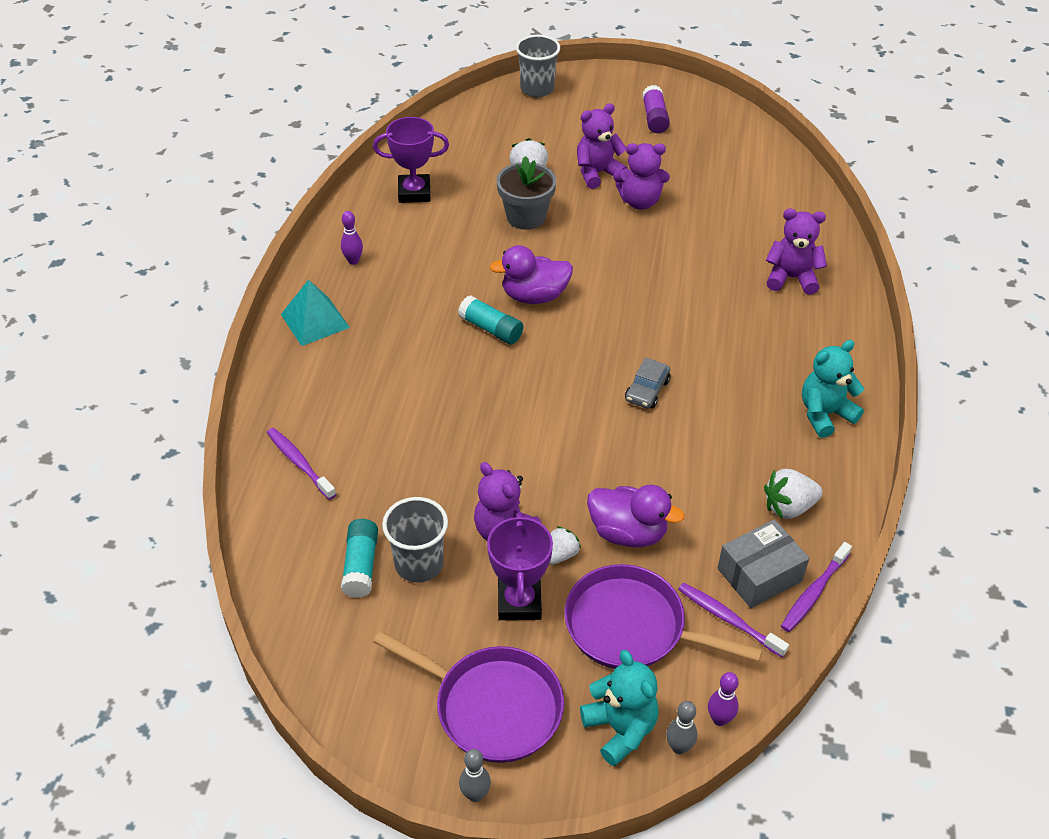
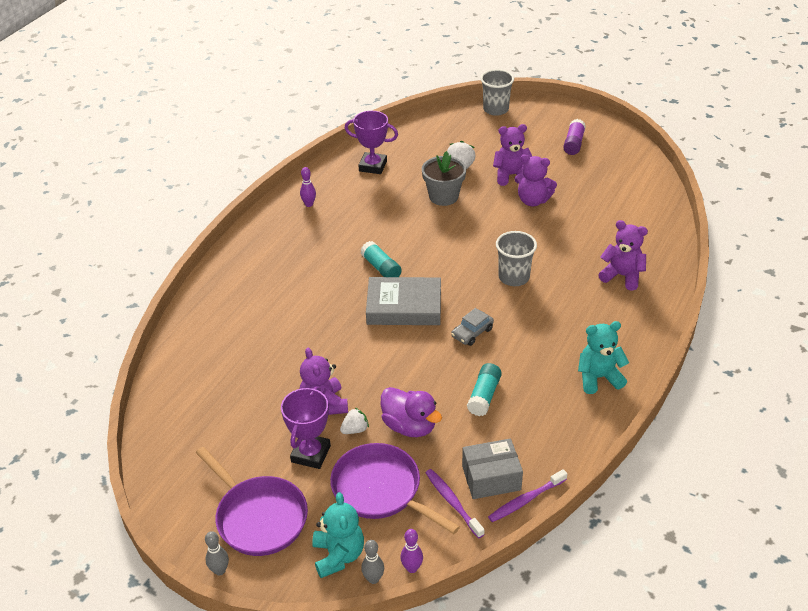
camera: 20 degrees right, 5 degrees down
purple toothbrush [267,428,336,500] -> none
turquoise pyramid [281,280,350,346] -> none
turquoise glue stick [341,519,378,598] -> turquoise glue stick moved to [467,363,502,416]
grey cup [382,497,448,583] -> grey cup moved to [496,231,537,286]
purple duck [489,245,573,304] -> none
white strawberry [764,469,823,519] -> none
none -> grey book [366,277,441,325]

